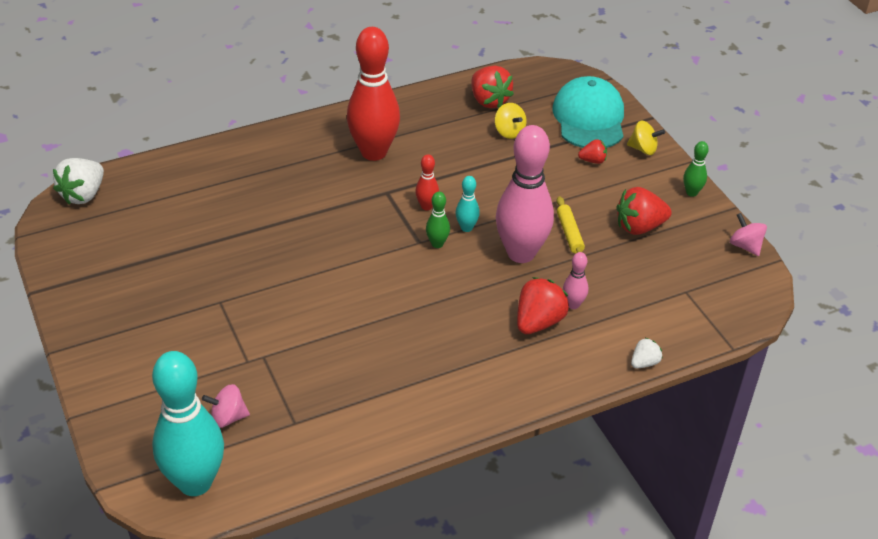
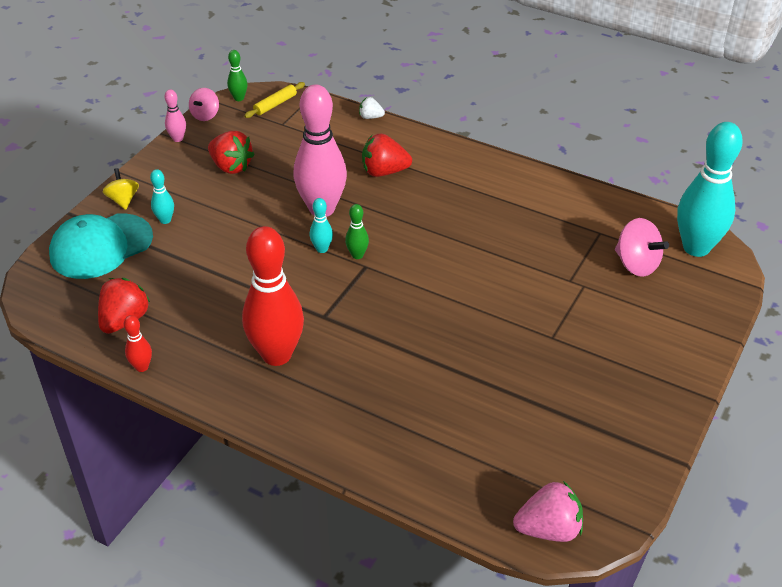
camera: 125 degrees left, 0 degrees up
white strawberry [53,158,104,204] -> pink strawberry [513,481,583,542]
pink spinning top [202,384,250,428] -> pink spinning top [615,218,669,277], size x1.51
red bowling pin [415,154,439,210] -> red bowling pin moved to [124,315,152,372]
yellow spinning top [495,103,526,139] -> none
yellow rolling pin [557,196,585,253] -> yellow rolling pin moved to [244,82,305,118]
pink bowling pin [563,252,588,309] -> pink bowling pin moved to [165,89,186,142]
red strawberry [578,139,607,164] -> turquoise bowling pin [150,169,174,224]
green bowling pin [683,141,709,197] -> green bowling pin moved to [227,50,248,101]

